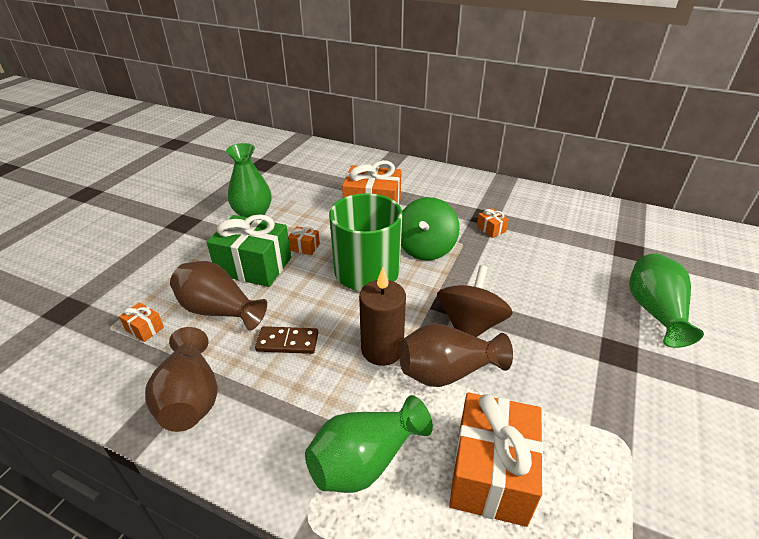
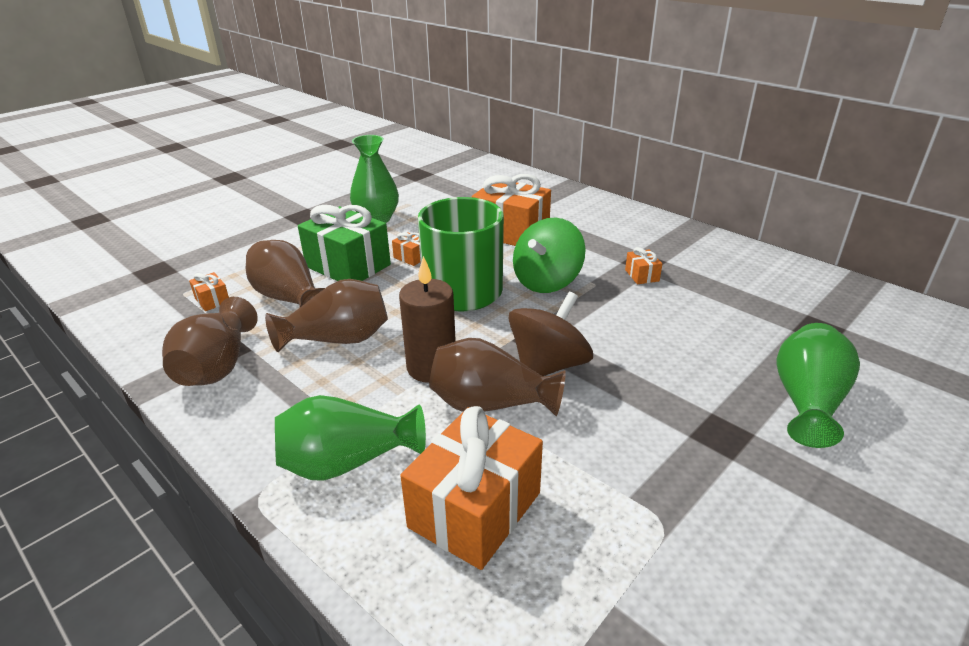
camera: 20 degrees right, 5 degrees down
brown domino [255,326,318,354] -> brown vase [265,279,388,352]

